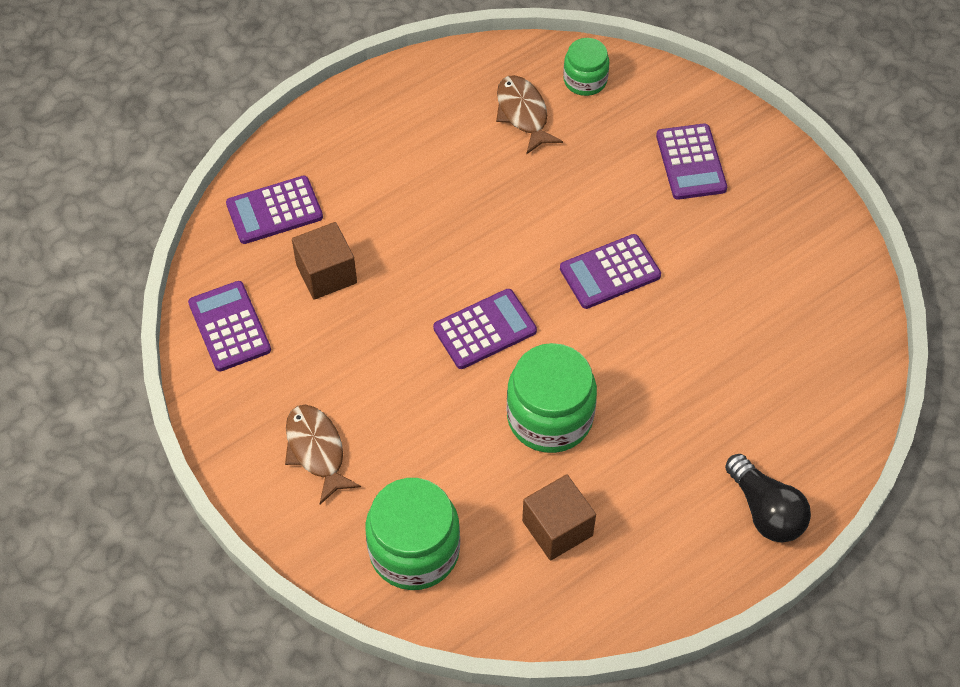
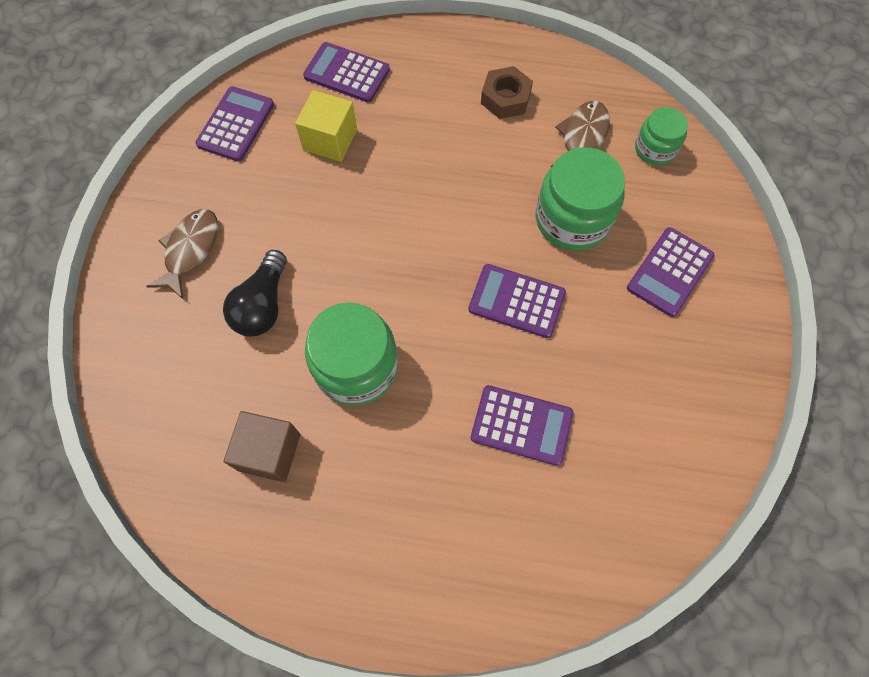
camera: 45 degrees right, 10 degrees up
brown cube [292,222,357,300] -> yellow cube [295,90,357,162]
green jar [365,478,460,590] -> green jar moved to [536,147,625,251]
purple calculator [433,289,537,369] -> purple calculator moved to [471,385,573,466]
black light bulb [725,454,811,543] -> black light bulb moved to [223,250,287,337]
none -> brown nut [481,66,533,119]

